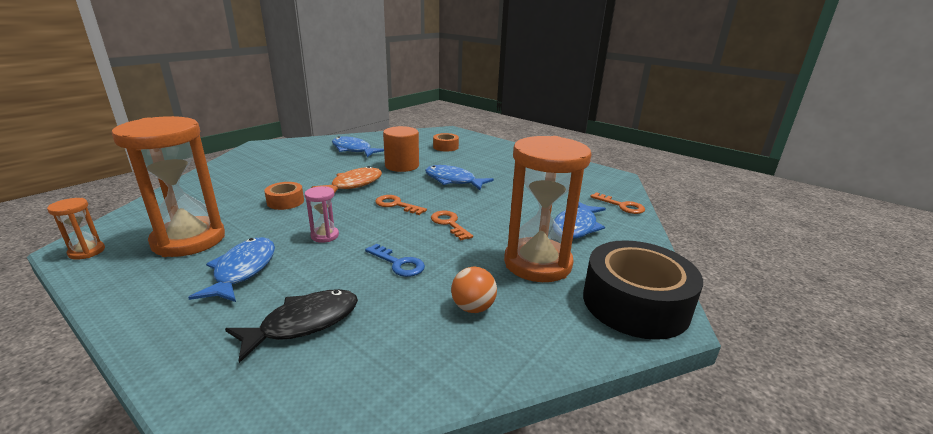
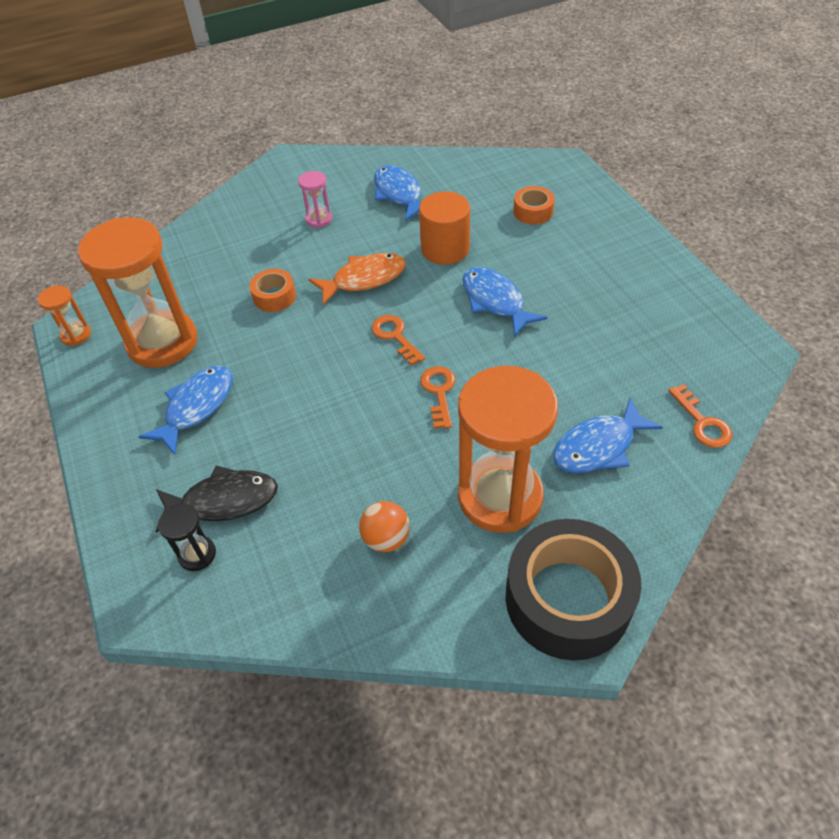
camera: 30 degrees right, 25 degrees up
pink hourglass [305,186,339,243] -> pink hourglass moved to [298,171,332,228]
blue key [365,244,425,277] -> none
none -> black hourglass [158,504,216,571]

